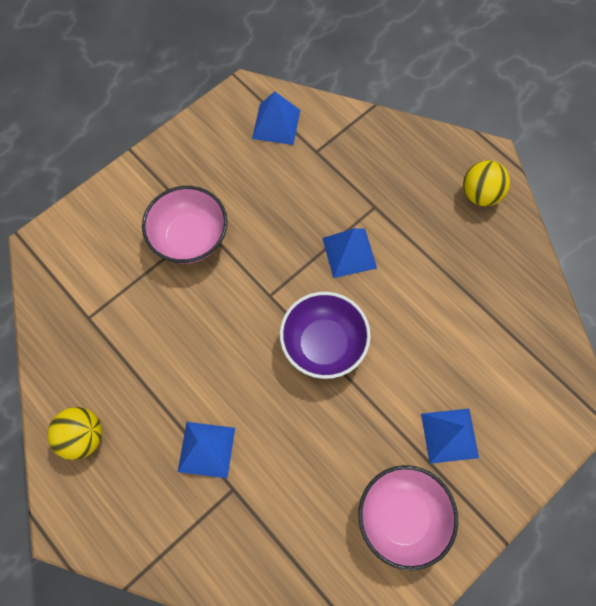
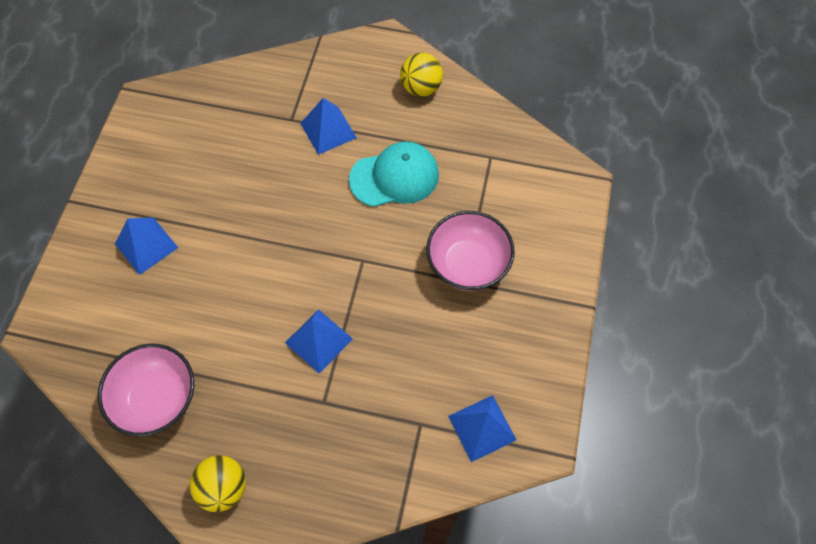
camera: 145 degrees right, 5 degrees down
purple bowl [280,292,371,379] -> none
pink bowl [358,465,458,571] -> pink bowl moved to [98,343,194,437]
none -> turquoise cap [349,141,439,207]

